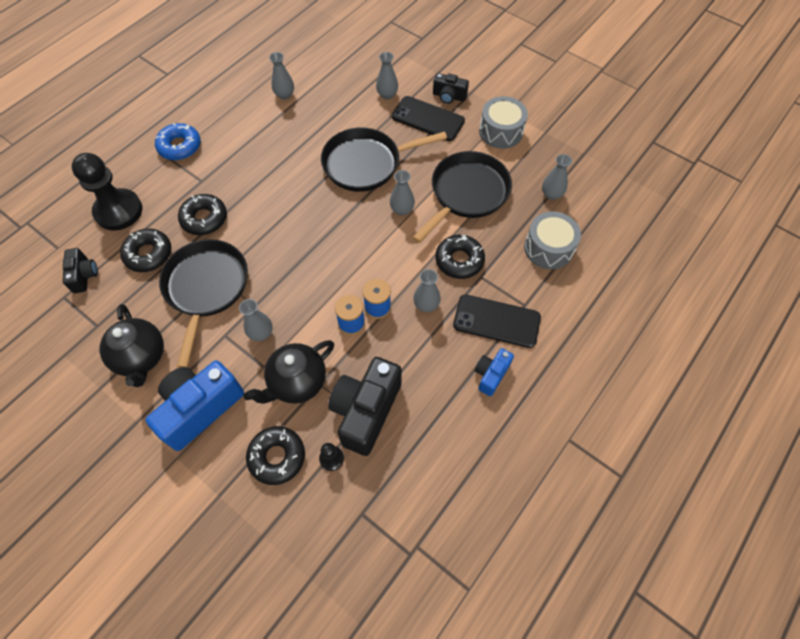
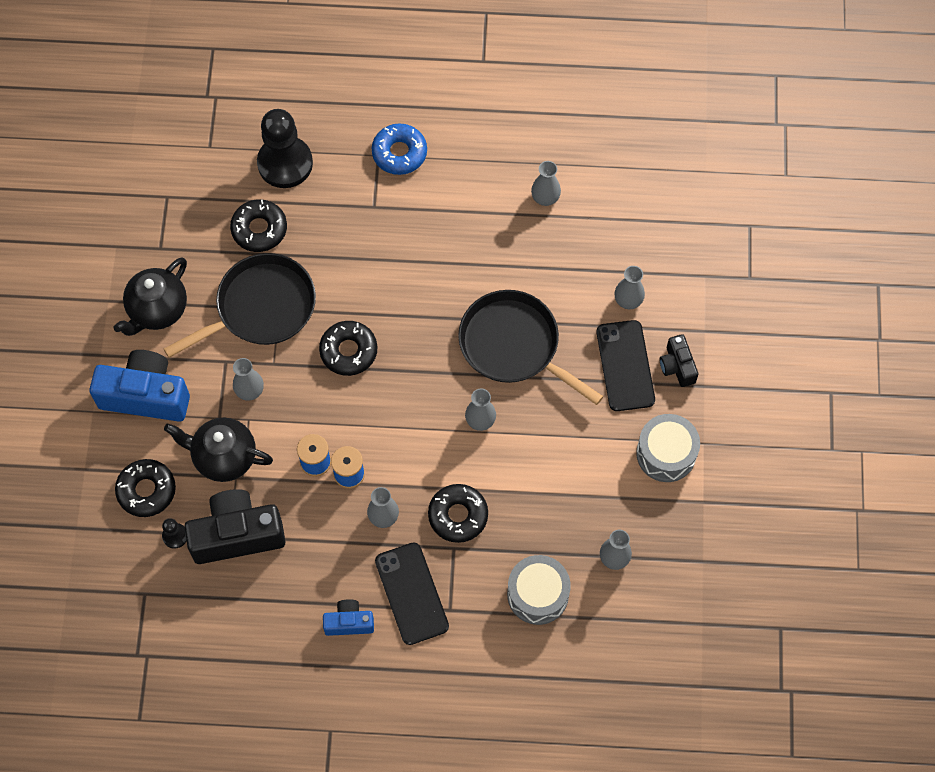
camera: 55 degrees right, 5 degrees up
black camera [63,248,98,293] -> none
black donut [178,194,227,235] -> black donut moved to [319,321,377,376]
black pan [412,151,512,243] -> none

